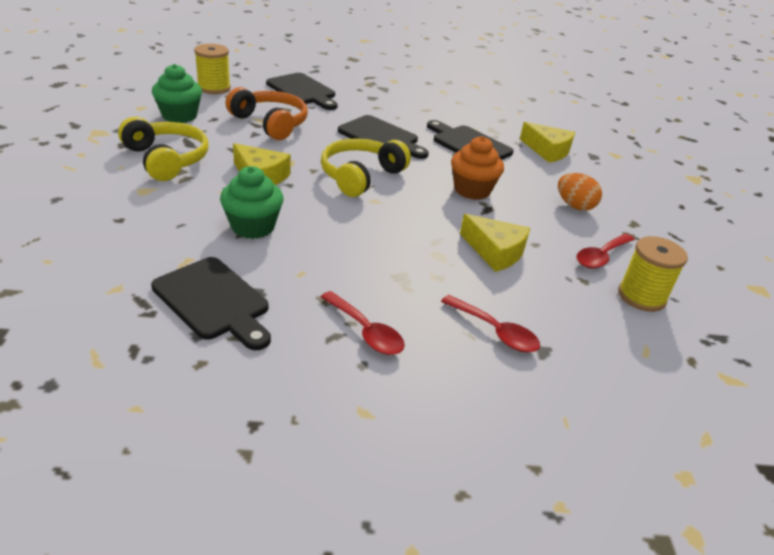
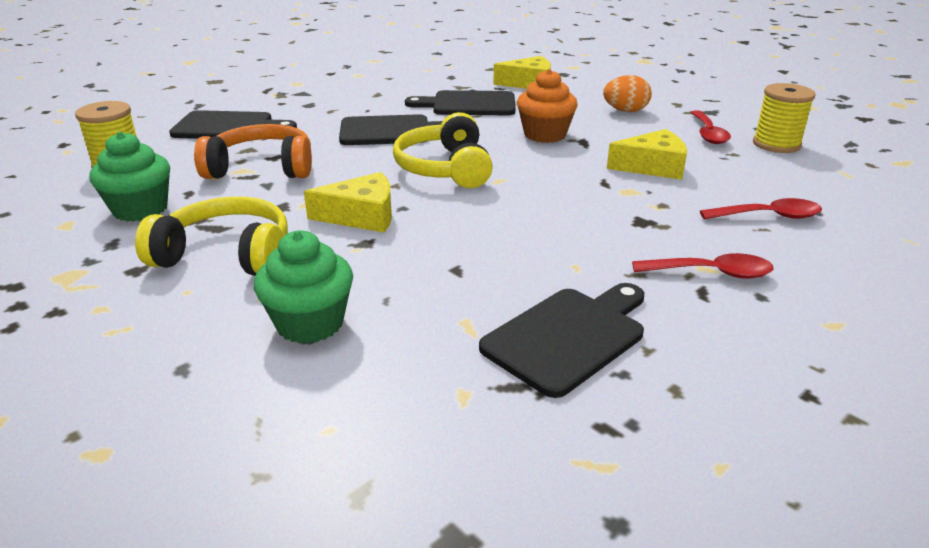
camera: 40 degrees left, 5 degrees down
black cutting board [151,257,271,350] -> black cutting board turned 45 degrees counterclockwise [479,283,644,398]
green cupcake [220,166,283,239] -> green cupcake moved to [254,230,353,344]

